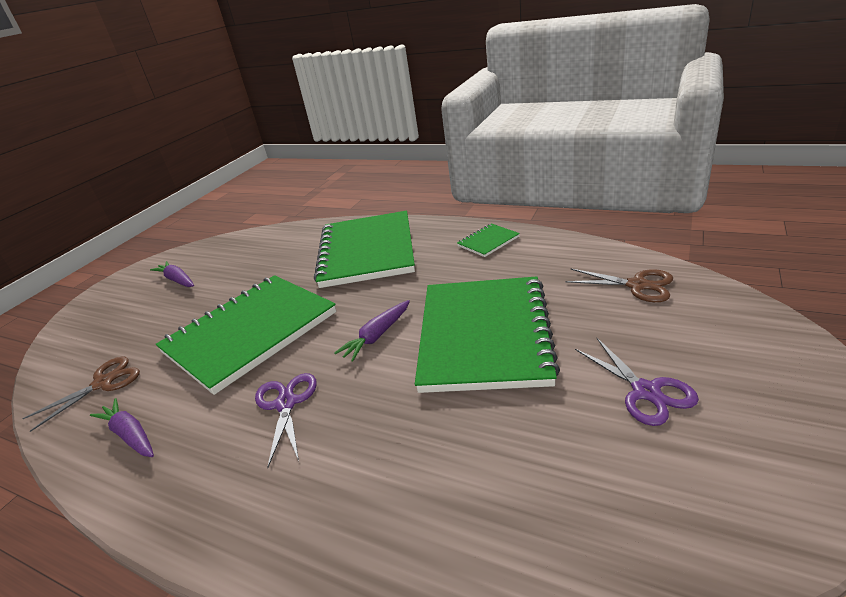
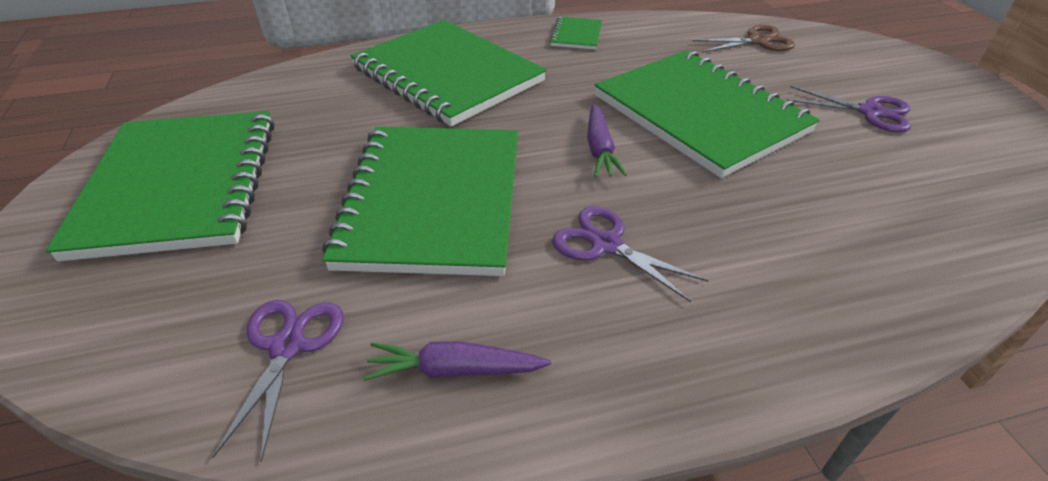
camera: 45 degrees left, 10 degrees up
brown scissors [22,356,140,432] -> purple scissors [212,300,343,462]
purple carrot [150,261,194,287] -> green notebook [46,111,274,261]

